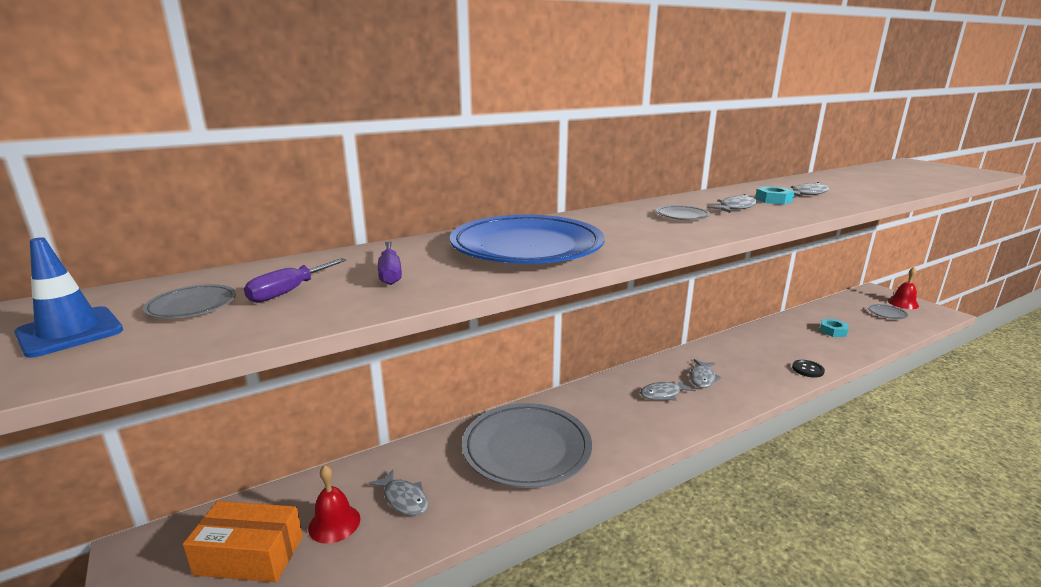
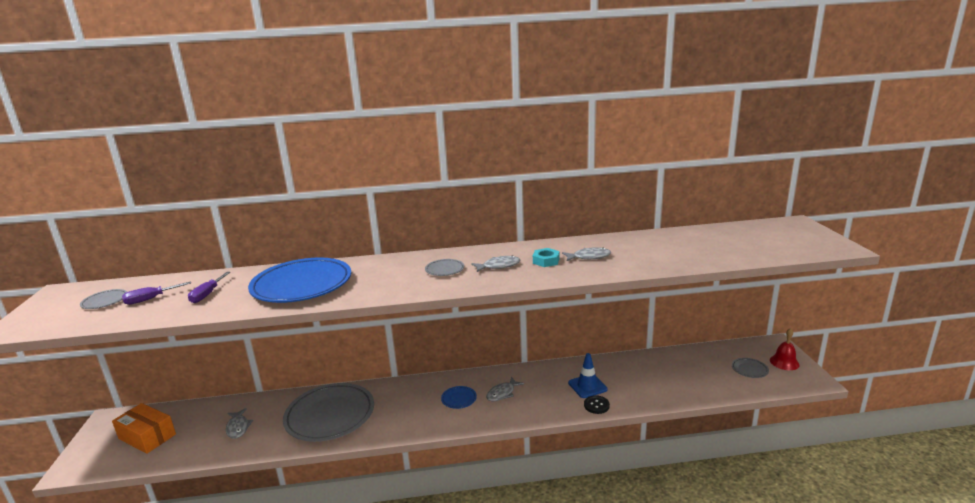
camera: 25 degrees right, 0 degrees up
blue traffic cone [14,237,123,358] -> blue traffic cone moved to [568,353,607,398]
red bell [308,465,360,544] -> none
grey fish [640,379,696,401] -> blue plate [441,386,477,409]
turquoise nut [820,319,848,337] -> none

